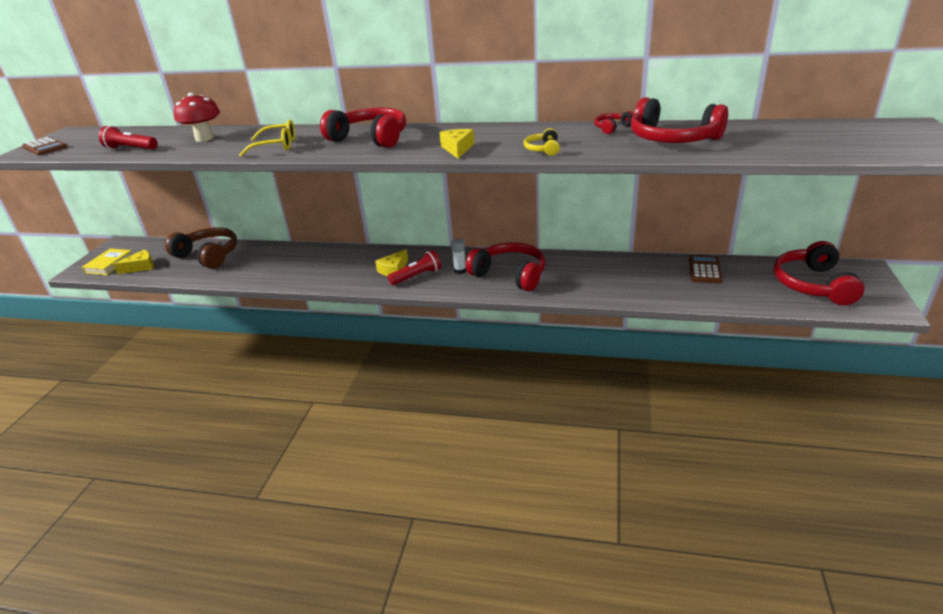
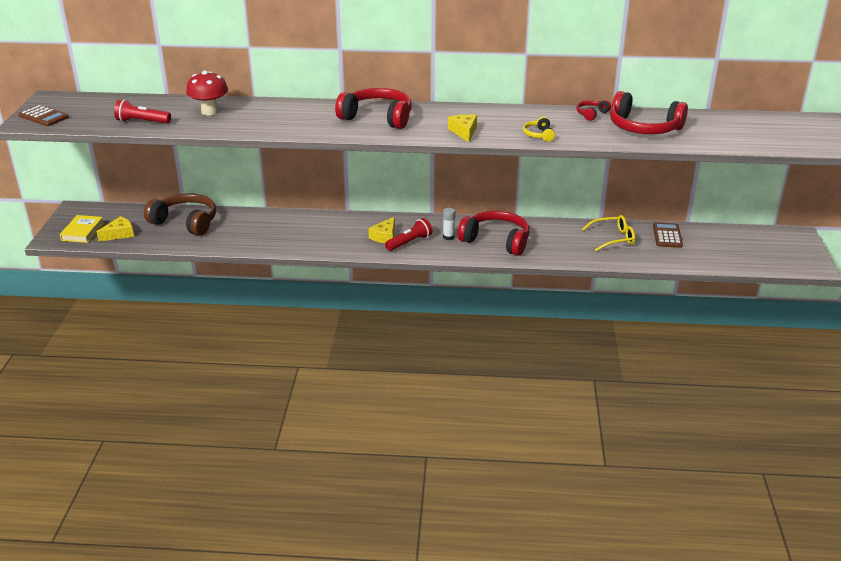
camera: 10 degrees left, 0 degrees up
yellow glasses [239,120,295,157] -> yellow glasses moved to [582,215,635,251]
red headphones [774,241,864,305] -> none

